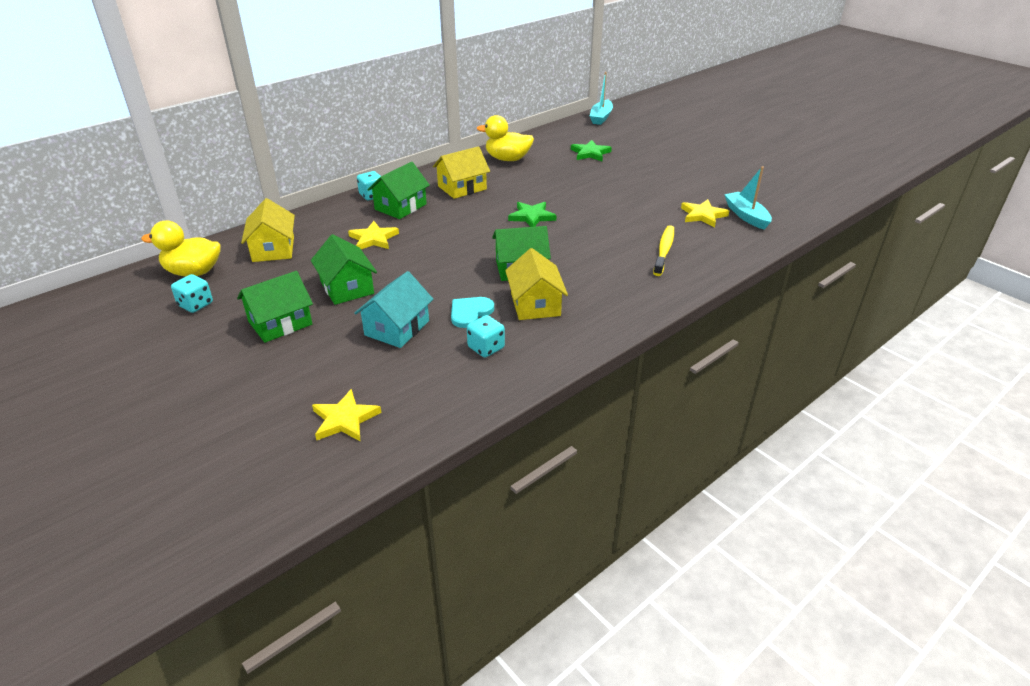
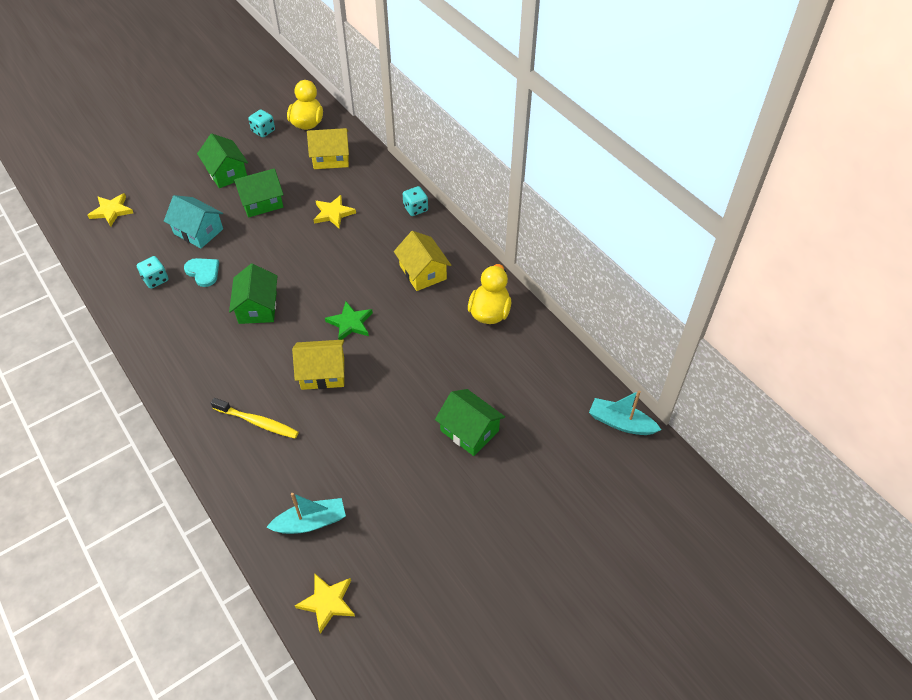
camera: 95 degrees right, 15 degrees up
green house [367,162,430,219] -> green house moved to [435,389,505,456]
yellow house [505,248,568,320] -> yellow house moved to [292,340,344,390]
green star [571,140,612,161] -> none
yellow star [681,199,729,227] -> yellow star moved to [295,573,355,634]

